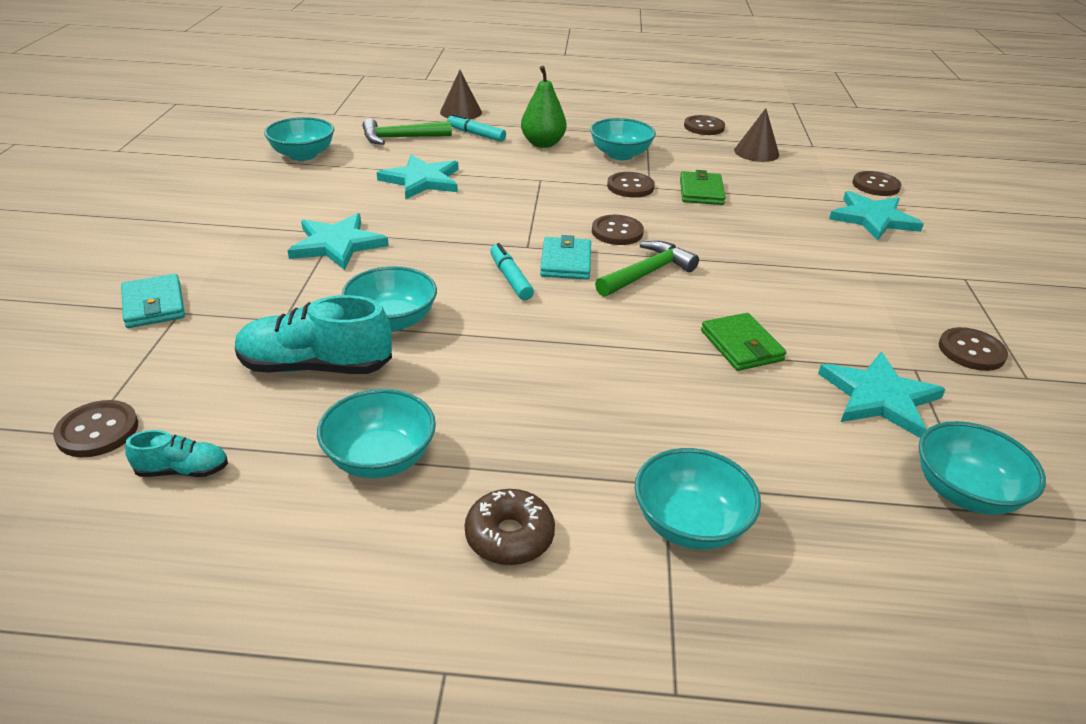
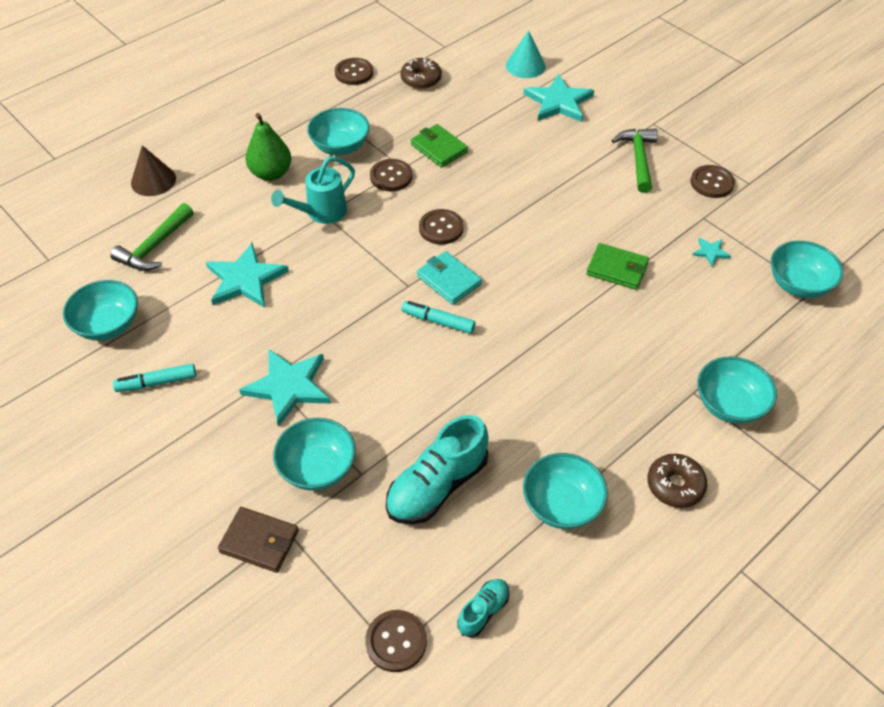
camera: 45 degrees left, 15 degrees up
turquoise wallet [121,274,185,328] -> brown wallet [218,507,299,573]
turquoise bowl [342,266,437,332] -> turquoise bowl moved to [273,418,356,491]
turquoise marker [447,114,506,142] -> turquoise marker moved to [113,364,196,392]
green hammer [595,241,699,297] -> green hammer moved to [611,128,658,193]
brown cone [734,108,779,162] -> brown donut [400,58,442,89]
turquoise star [818,352,946,438] -> turquoise star [692,238,731,266], size x0.46
brown button [852,171,901,196] -> turquoise cone [506,30,546,78]
none -> turquoise watering can [271,156,355,224]

